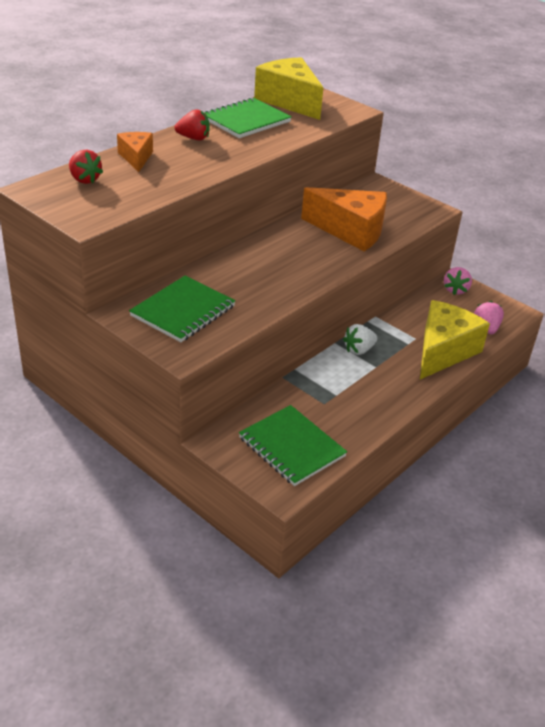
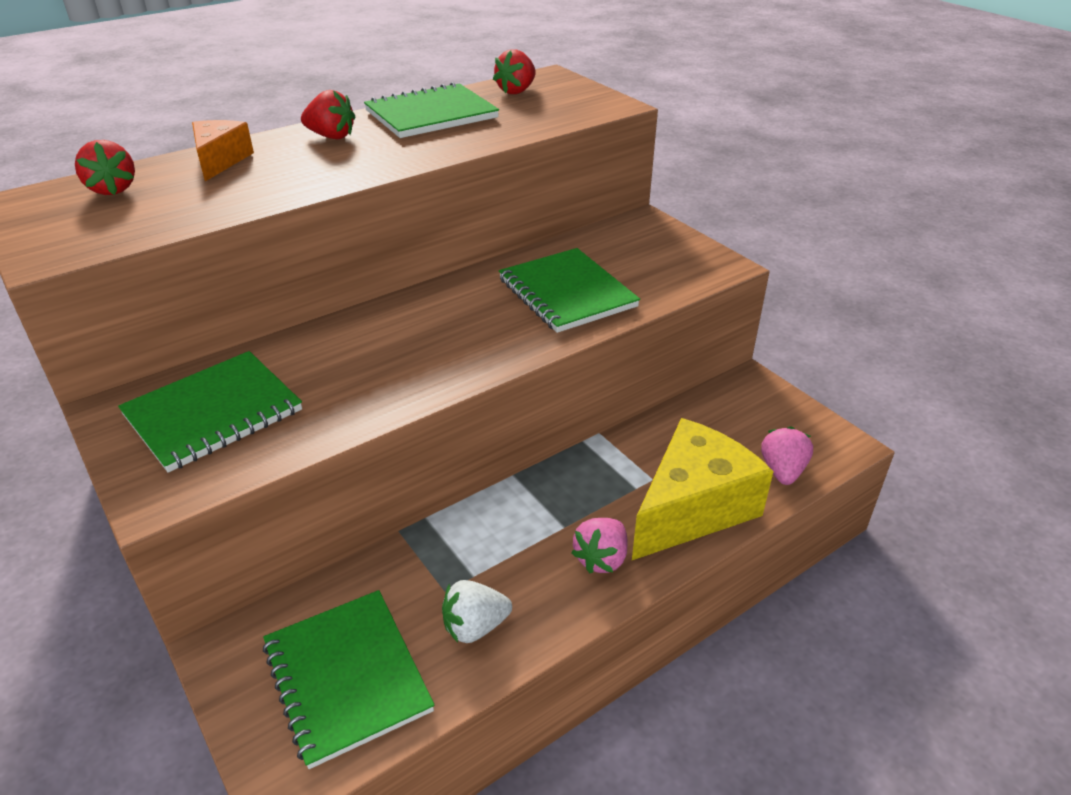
camera: 15 degrees right, 0 degrees up
yellow cheese [254,57,323,120] -> red strawberry [493,49,536,94]
orange cheese [301,187,387,251] -> green notebook [499,248,640,333]
white strawberry [343,324,377,355] -> white strawberry moved to [442,580,512,643]
pink strawberry [444,267,472,295] -> pink strawberry moved to [571,518,628,573]

